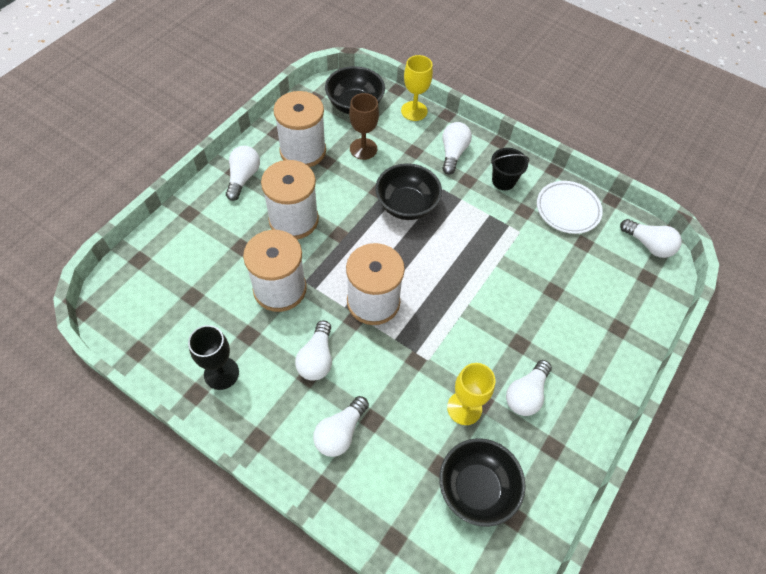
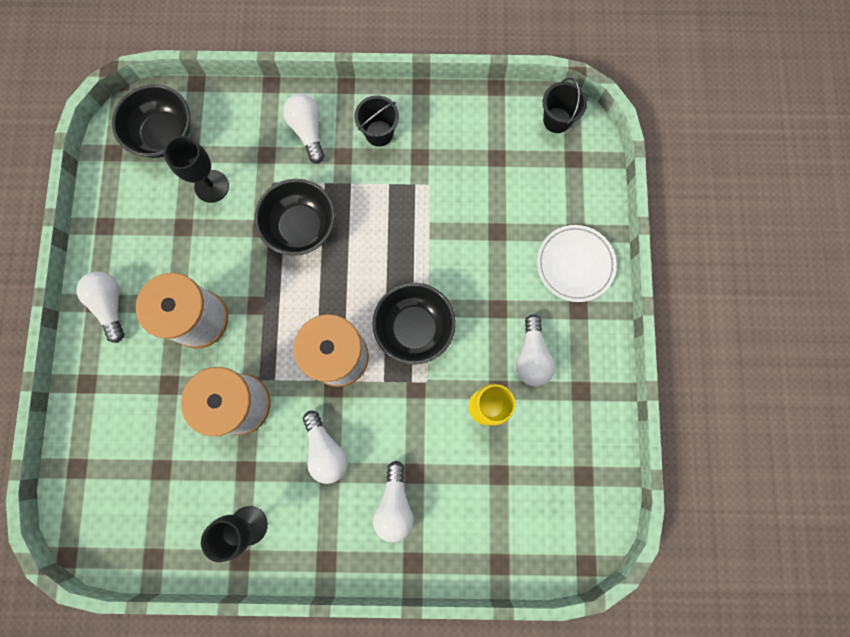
camera: 30 degrees left, 20 degrees up
white spool [274,91,326,167] -> none
brown goblet [349,93,379,160] -> black goblet [164,136,229,203]
yellow goblet [401,55,433,121] -> none
black bowl [439,438,526,527] -> black bowl moved to [372,283,456,365]
white plate [537,181,603,234] -> white plate moved to [537,225,617,302]
white light bulb [620,219,682,258] -> black bucket [543,78,587,133]

